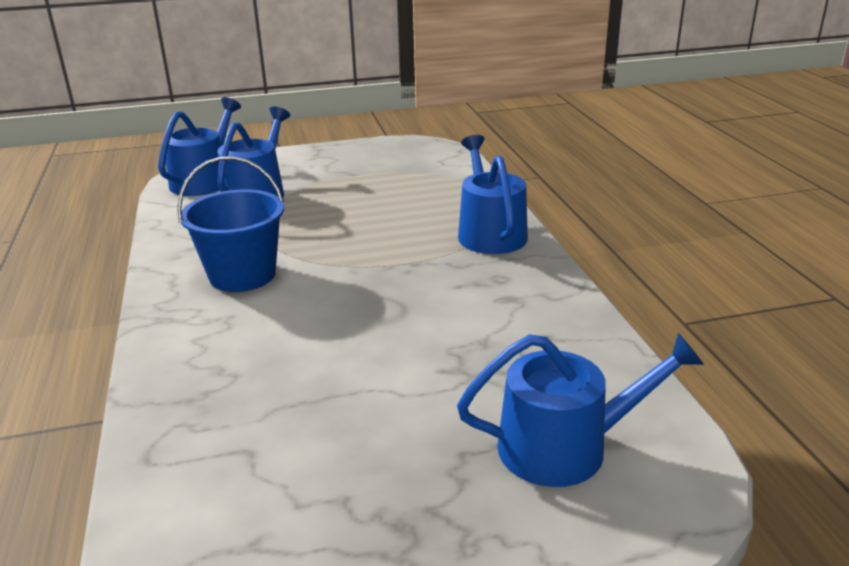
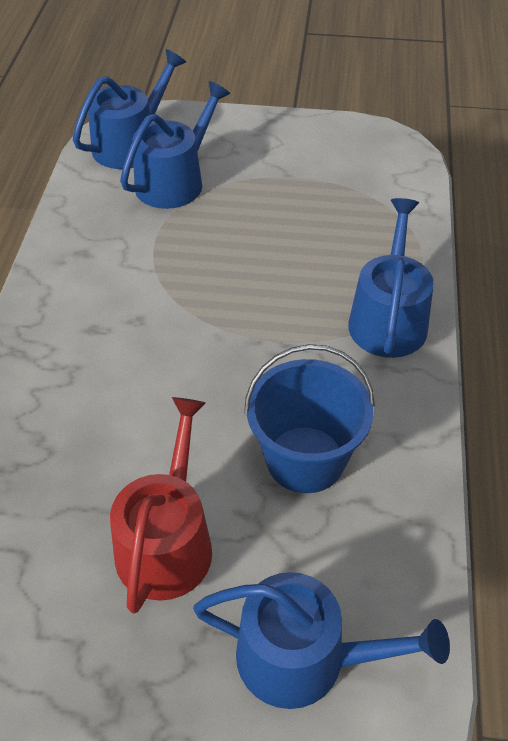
camera: 20 degrees right, 20 degrees up
blue bucket [177,156,284,292] -> blue bucket moved to [244,344,375,493]
none -> red watering can [110,397,212,614]

